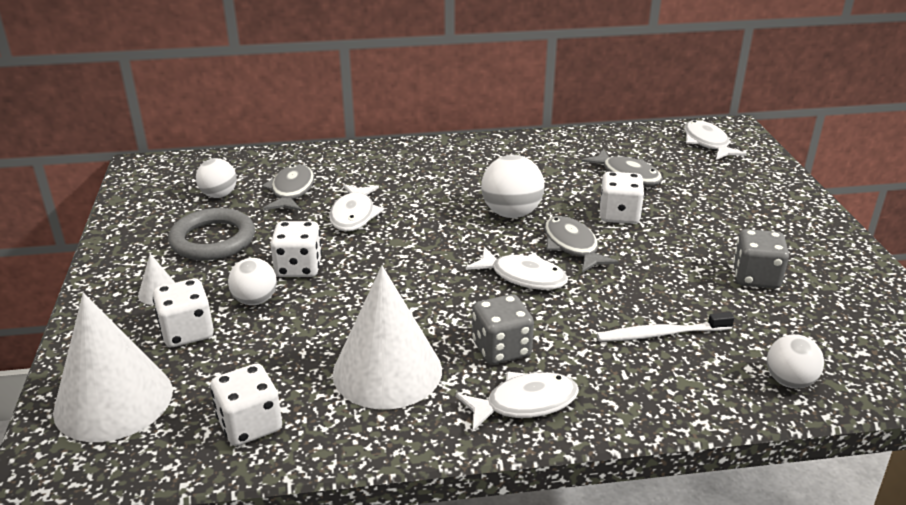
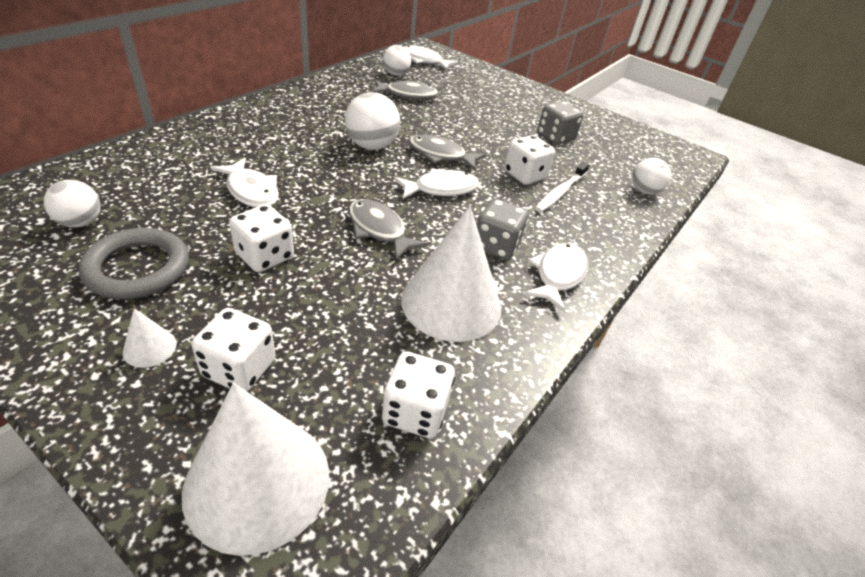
camera: 50 degrees left, 10 degrees up
white ball [228,258,277,305] -> white ball moved to [383,45,411,76]
grey fish [262,164,314,211] -> grey fish moved to [349,199,428,260]
white dice [599,172,644,224] -> white dice moved to [504,135,555,185]

